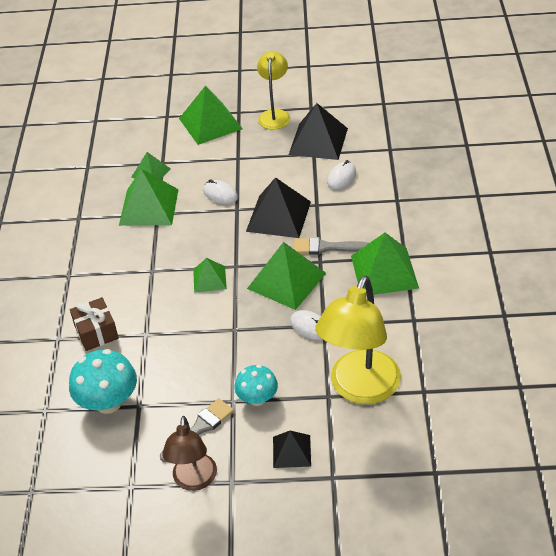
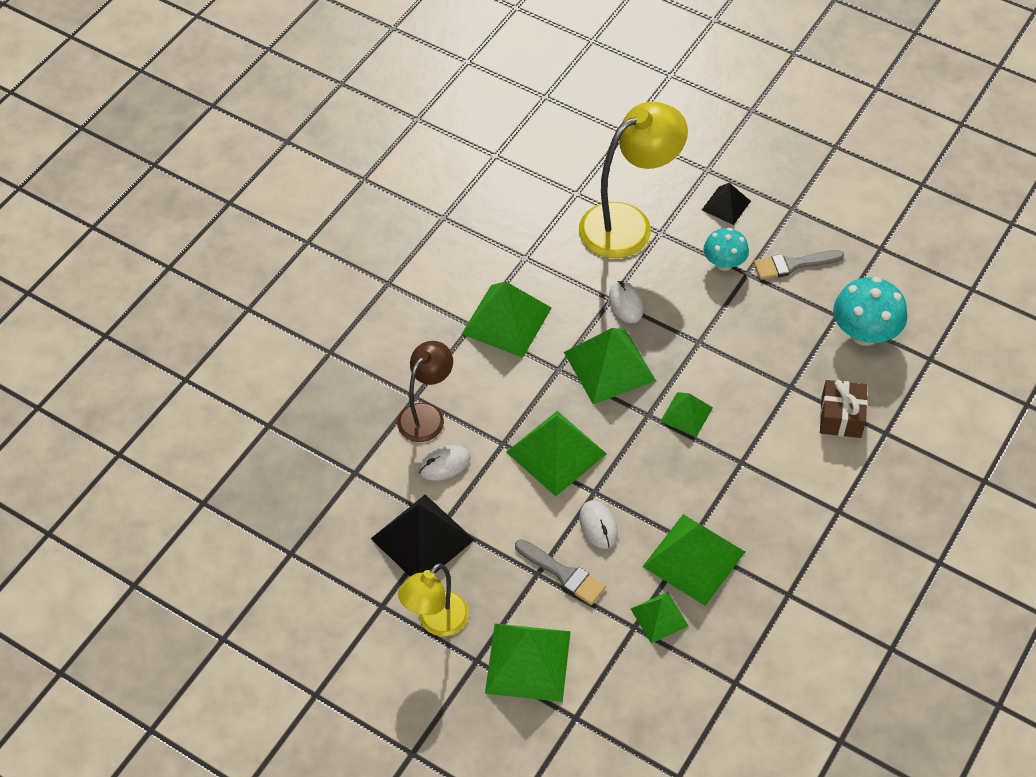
camera: 150 degrees left, 10 degrees up
brown lamp [162,416,217,491] -> brown lamp moved to [397,341,453,442]
black pyramid [246,177,311,238] -> green pyramid [506,411,607,497]
grey brush [294,237,369,254] -> grey brush moved to [515,539,606,605]

